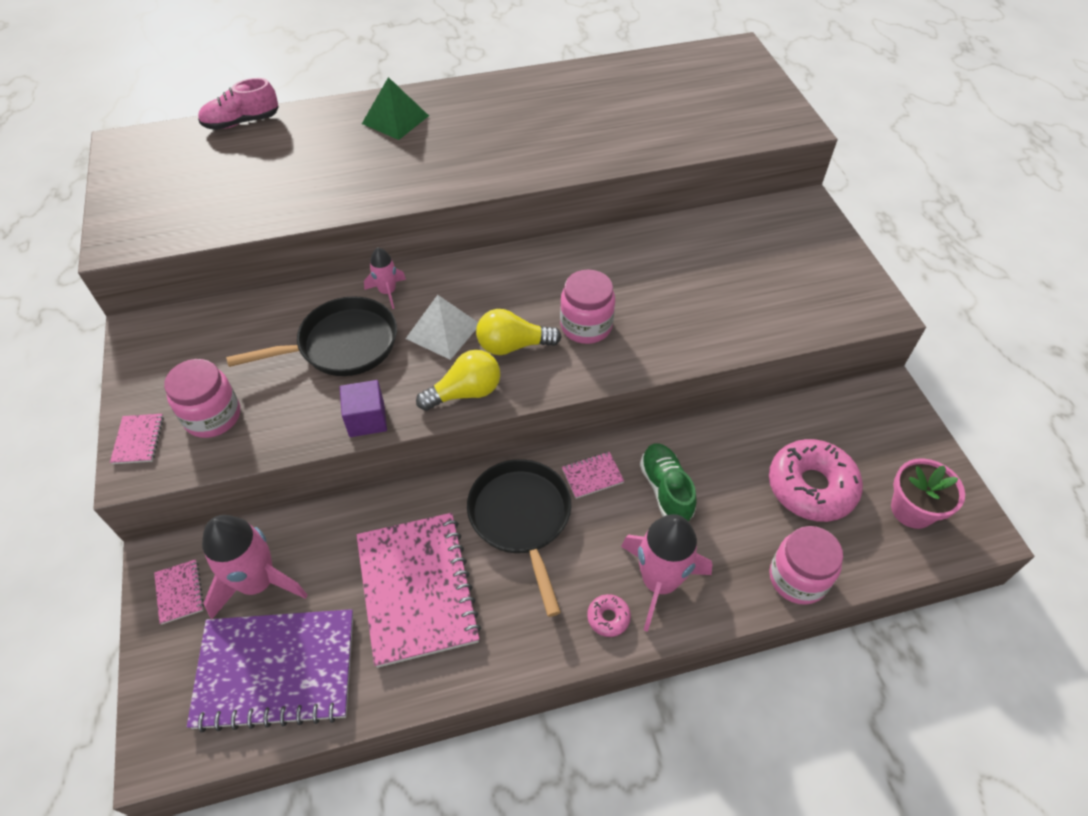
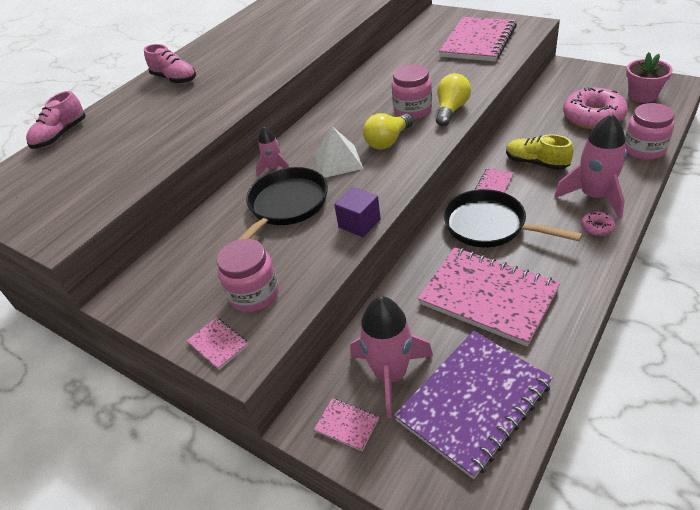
camera: 35 degrees left, 10 degrees down
green pyramid [362,77,429,140] -> pink shoe [144,44,196,84]
yellow light bulb [416,350,500,411] -> yellow light bulb moved to [436,73,471,126]
green shoe [640,443,697,521] -> yellow shoe [506,134,573,170]
none -> pink notebook [439,17,517,61]

